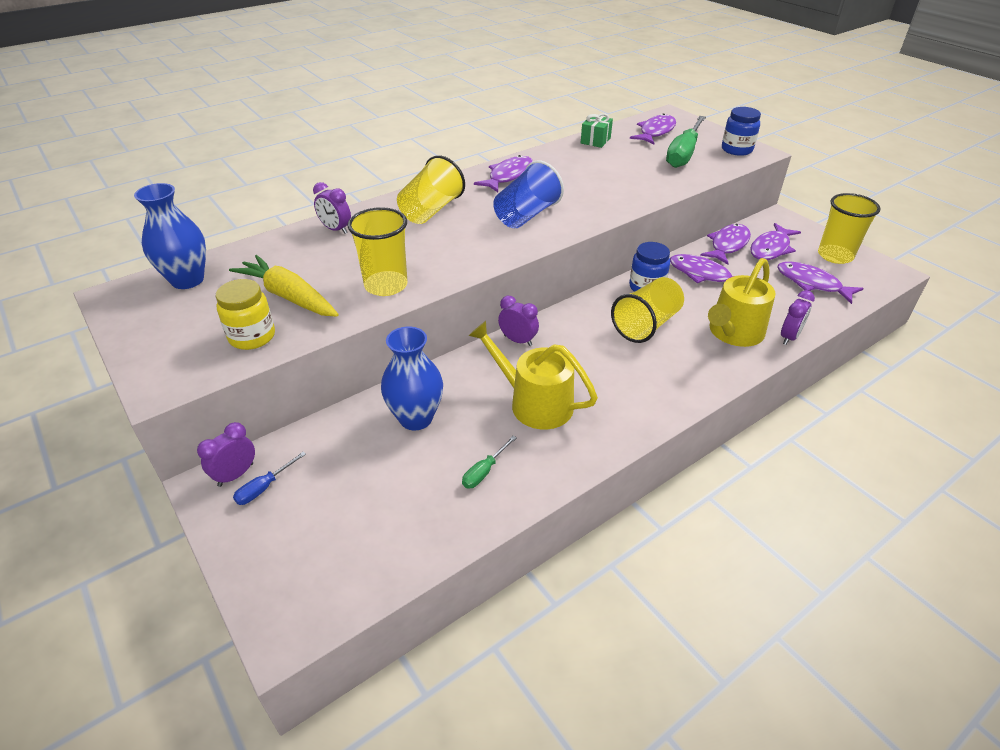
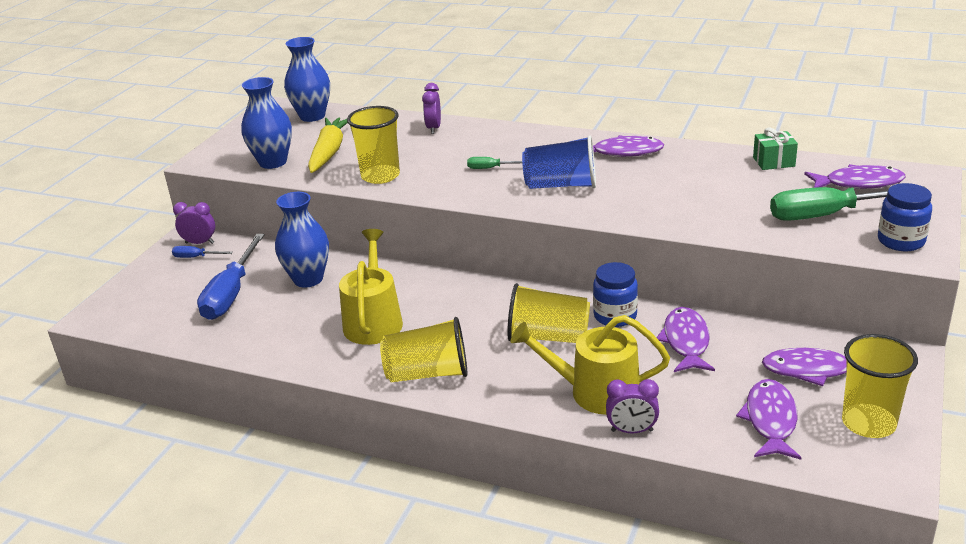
camera: 60 degrees right, 10 degrees down
yellow jar [215,279,275,350] -> blue vase [241,77,292,169]
yellow cup [397,155,465,224] -> yellow cup moved to [380,317,467,382]
green screwdriver [462,436,517,488] -> green screwdriver moved to [467,157,522,169]
purple clock [498,296,539,346] -> none
purple fish [700,224,751,265] -> none
none -> blue screwdriver [197,234,265,320]

